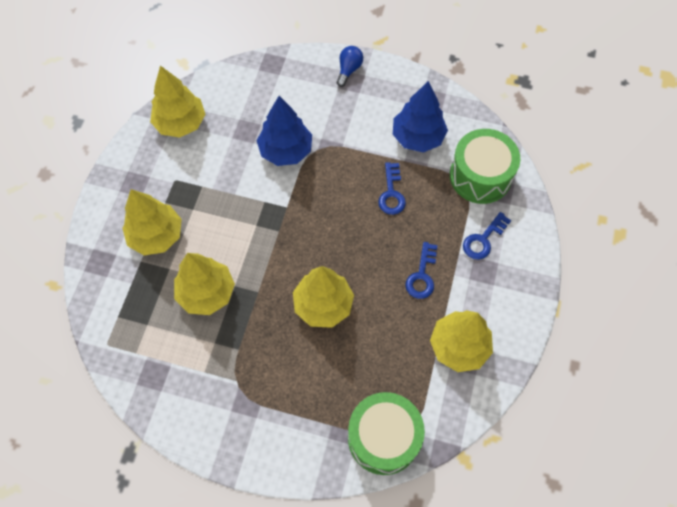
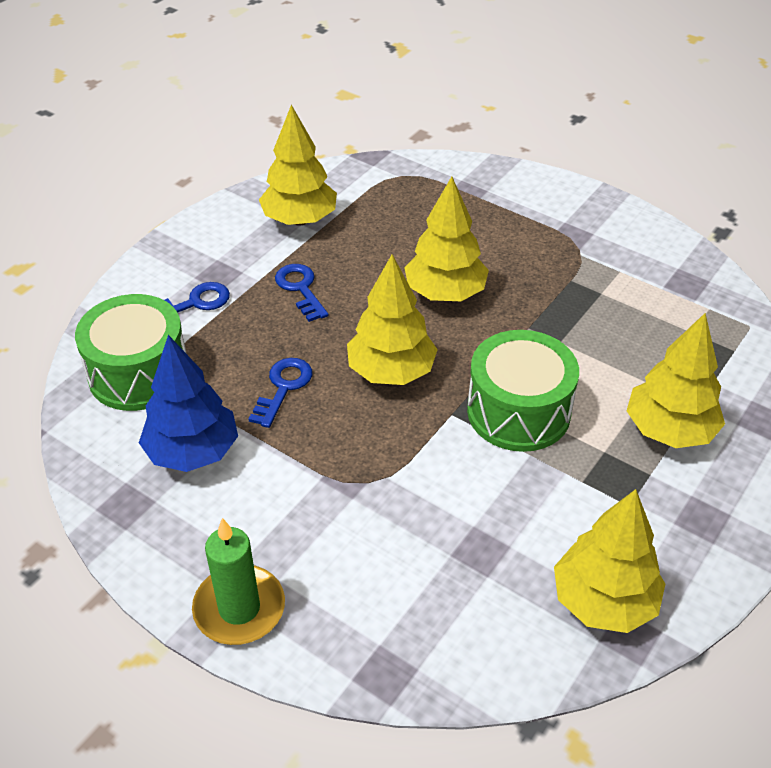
camera: 160 degrees left, 20 degrees down
yellow tree [174,253,235,315] -> yellow tree moved to [347,254,438,385]
blue tree [257,96,312,166] -> none
blue light bulb [337,46,363,87] -> green candle [192,518,285,645]
green drum [348,392,425,475] -> green drum moved to [467,330,579,452]
blue key [405,242,438,299] -> blue key turned 60 degrees counterclockwise [275,264,328,322]

